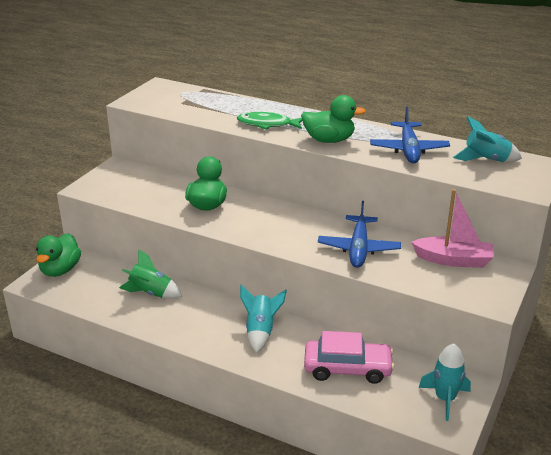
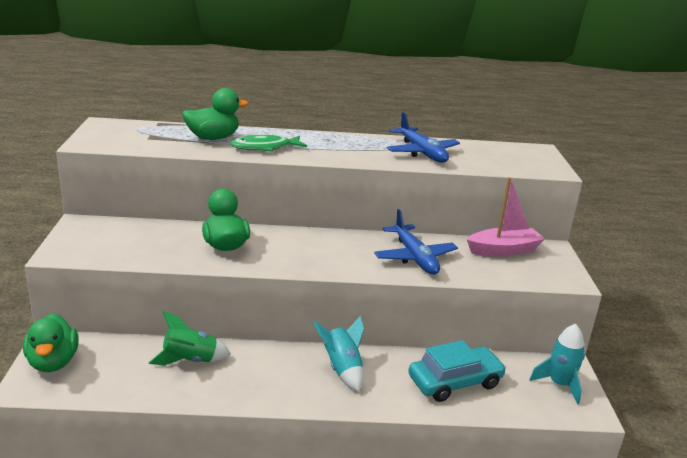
camera: 30 degrees left, 5 degrees down
green duck [301,95,366,143] -> green duck moved to [182,88,249,140]
pink car [304,331,394,384] -> turquoise car [409,340,506,402]
turquoise rocket [453,116,522,162] -> none

